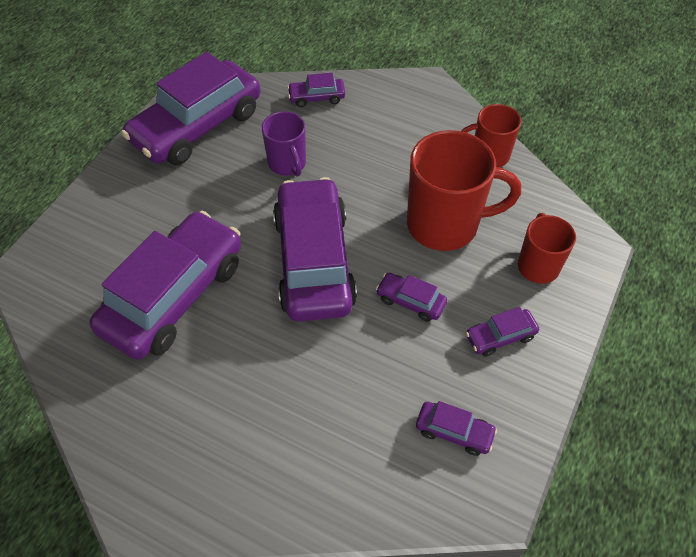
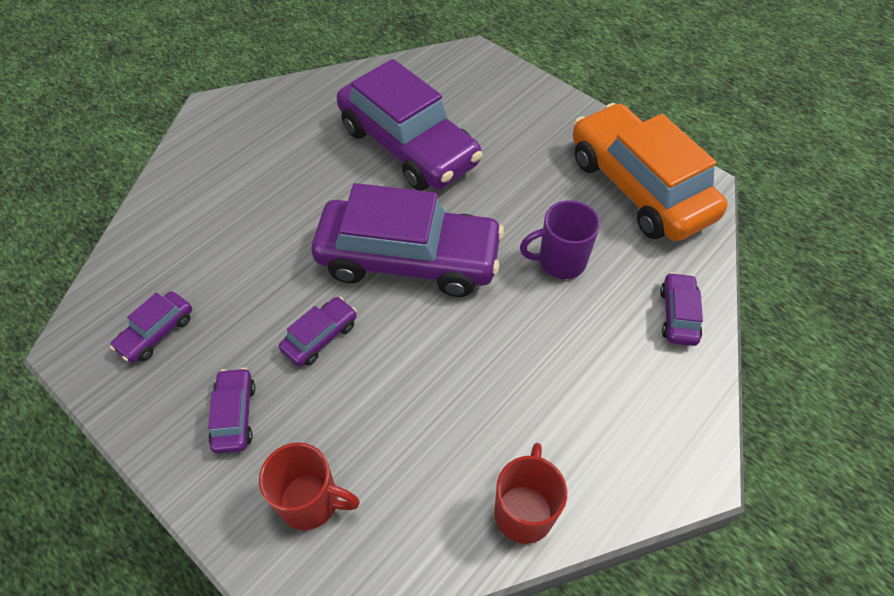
camera: 105 degrees right, 0 degrees up
purple car [121,52,261,165] -> orange car [573,103,728,241]
red mug [407,130,521,251] -> none

